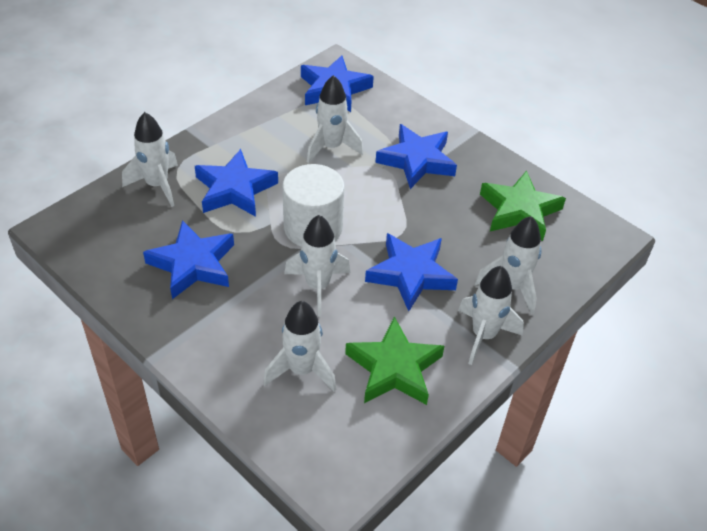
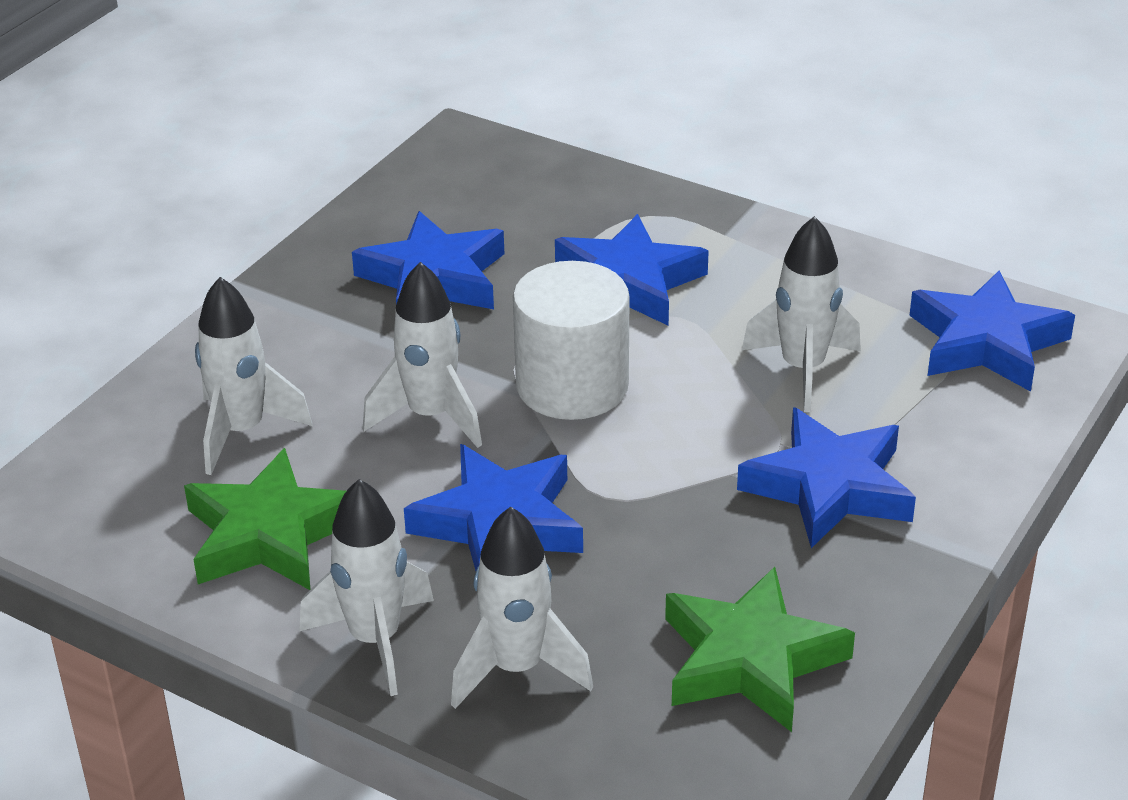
camera: 80 degrees right, 10 degrees down
white rocket [122,112,178,207] -> none

